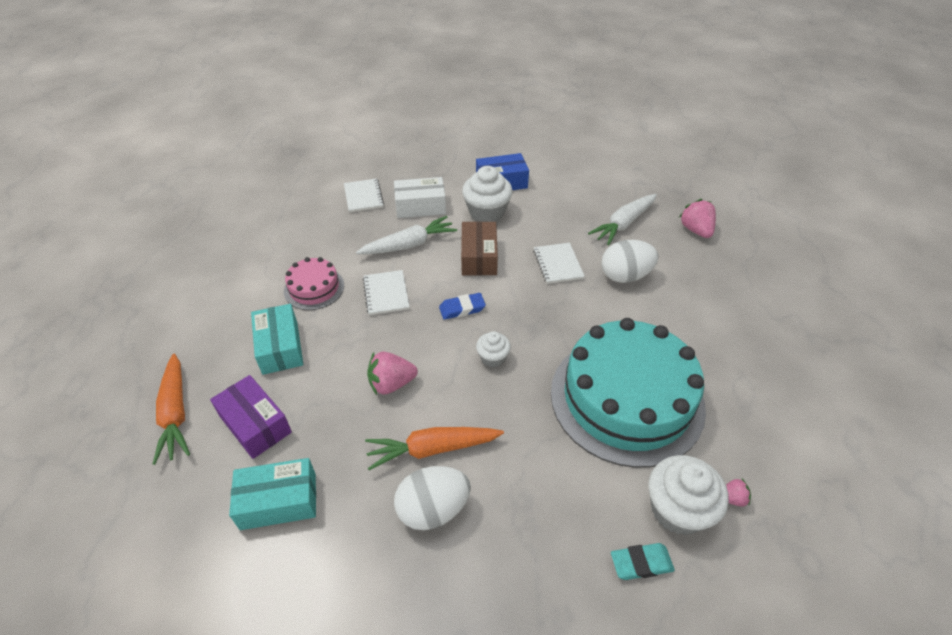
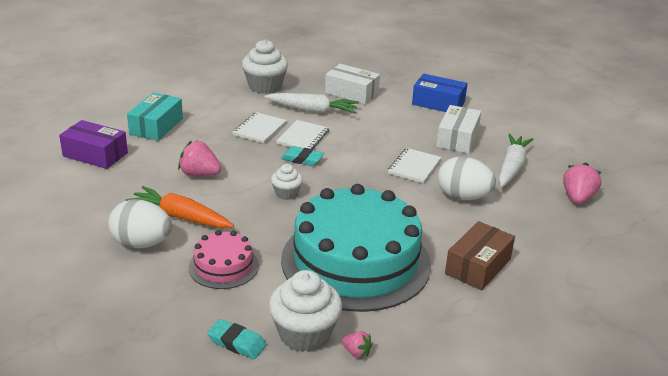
camera: 35 degrees right, 15 degrees down
orange carrot [153,354,190,465] -> none
purple box [210,375,292,459] -> purple box turned 60 degrees counterclockwise [59,120,128,169]
turquoise box [229,458,316,530] -> none
pink cake [284,257,344,310] -> pink cake moved to [189,230,259,289]
white notebook [344,178,384,213] -> white notebook moved to [276,120,329,149]
blue eraser [439,293,486,320] -> turquoise eraser [280,146,324,166]
brown box [461,221,498,276] -> brown box moved to [445,221,515,290]
white cupcake [462,166,513,222] -> white cupcake moved to [242,40,288,94]
white carrot [588,194,657,246] -> white carrot turned 120 degrees clockwise [498,134,534,187]
none -> white box [436,105,481,154]

